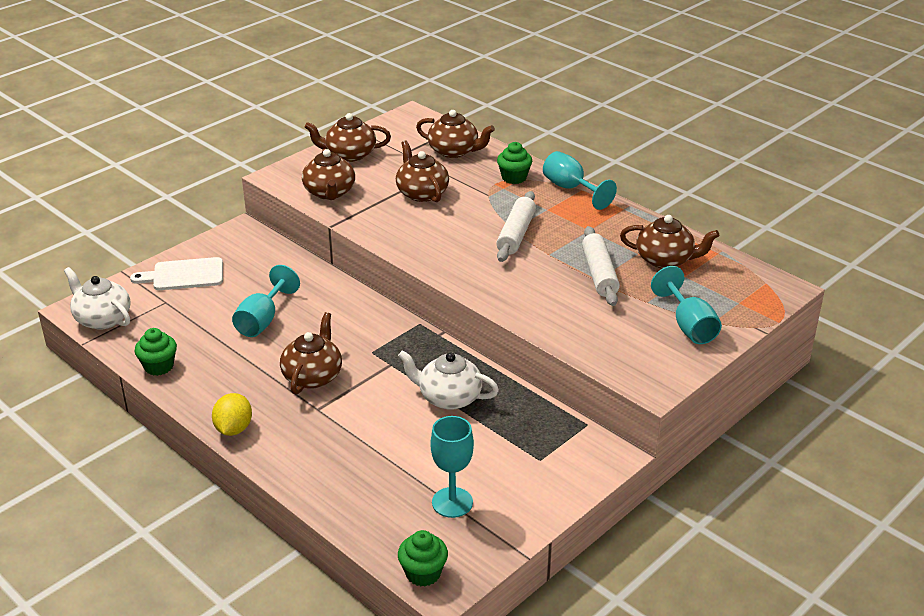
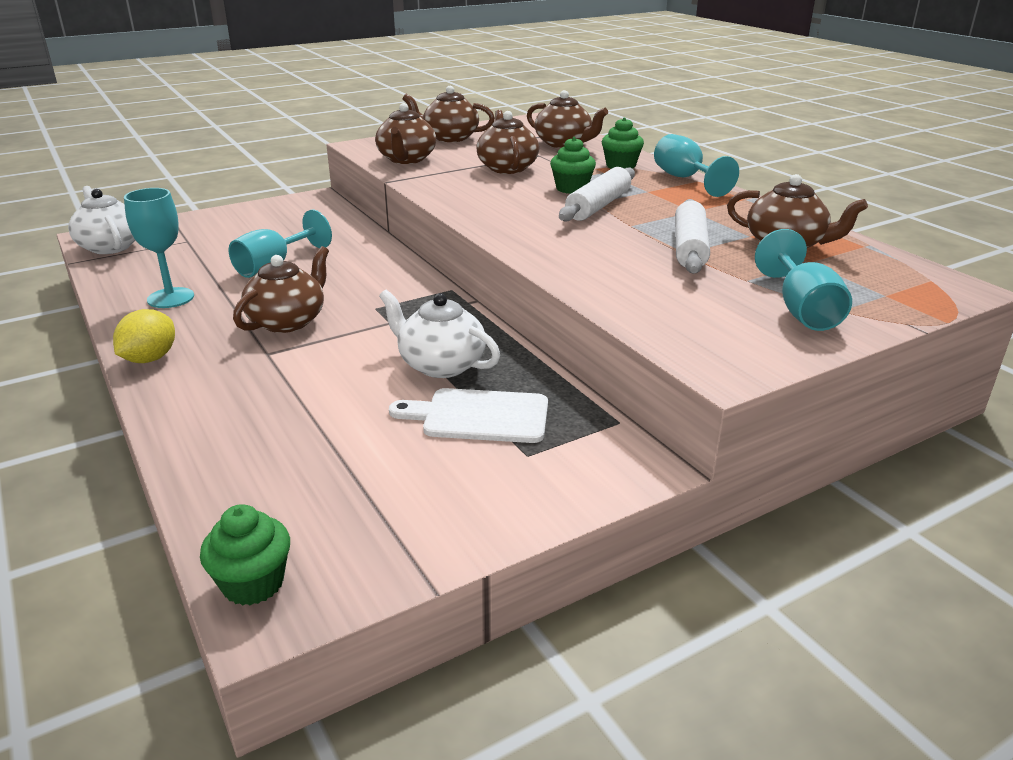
camera: 15 degrees right, 5 degrees down
white cutting board [130,257,223,290] -> white cutting board moved to [389,388,548,443]
green cupcake [135,328,177,376] -> green cupcake moved to [550,137,596,194]
turquoise goblet [430,416,474,518] -> turquoise goblet moved to [124,188,194,308]

